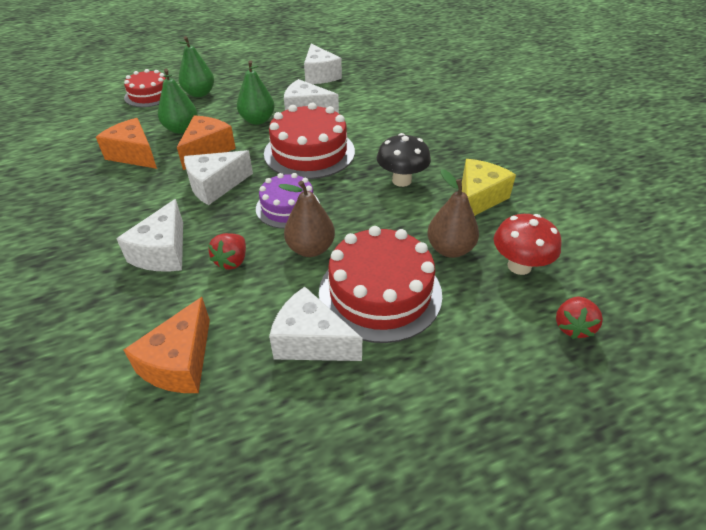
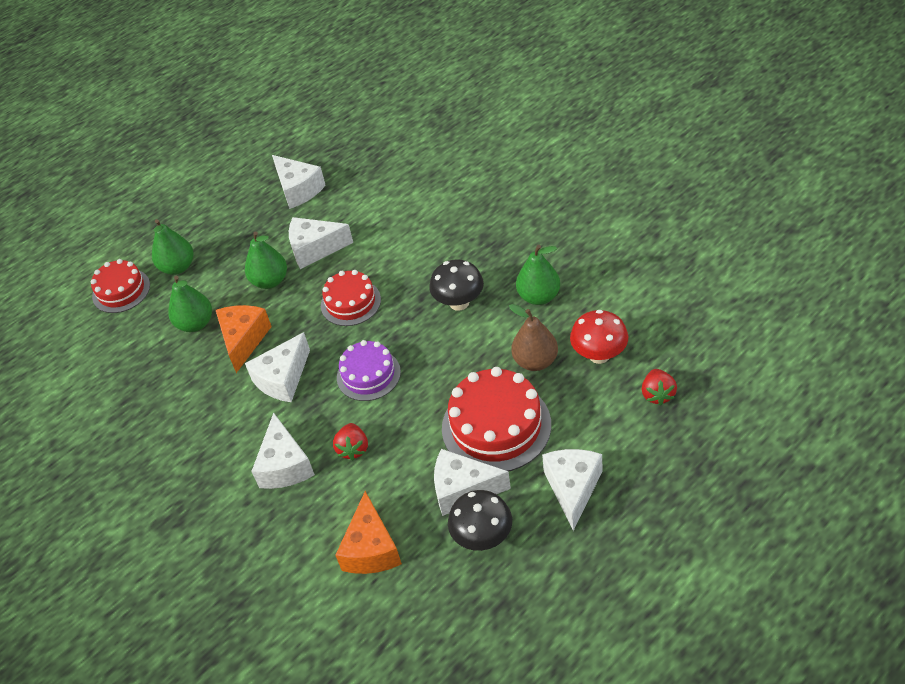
camera: 15 degrees left, 5 degrees up
orange cheese [96,118,157,169] -> none
red cake [264,103,355,179] -> red cake [321,270,381,326], size x0.62
brown pear [279,181,335,257] -> none
yellow cheese [462,159,516,216] -> green pear [516,245,560,305]
none -> black mushroom [448,490,512,551]
none -> white cheese [542,449,602,531]

